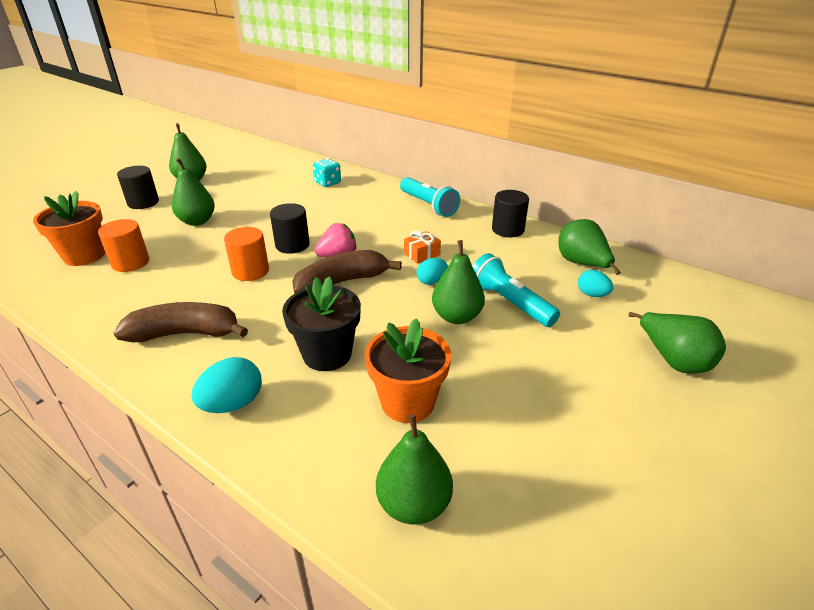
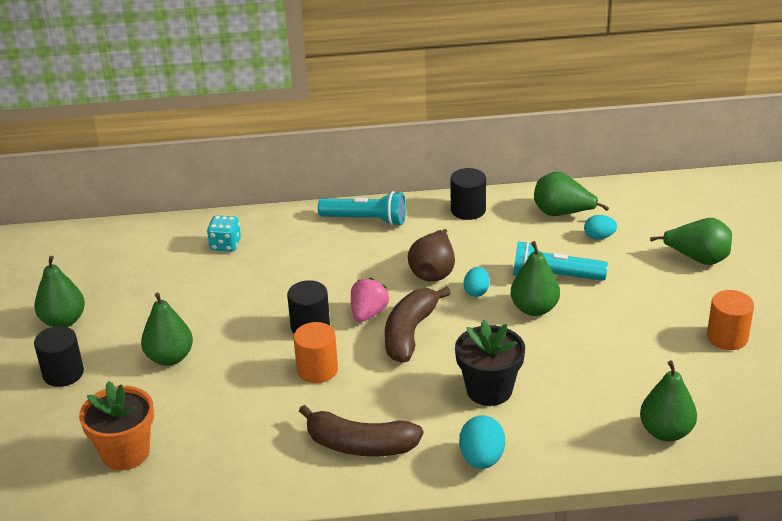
camera: 40 degrees left, 0 degrees up
orange cylinder [98,219,149,272] -> orange cylinder moved to [707,290,754,350]
brown banana [114,302,248,342] -> brown banana turned 120 degrees counterclockwise [299,405,423,457]
orange flower pot [365,318,451,423] -> none
orange gift [404,231,441,263] -> brown pear [408,229,455,282]

